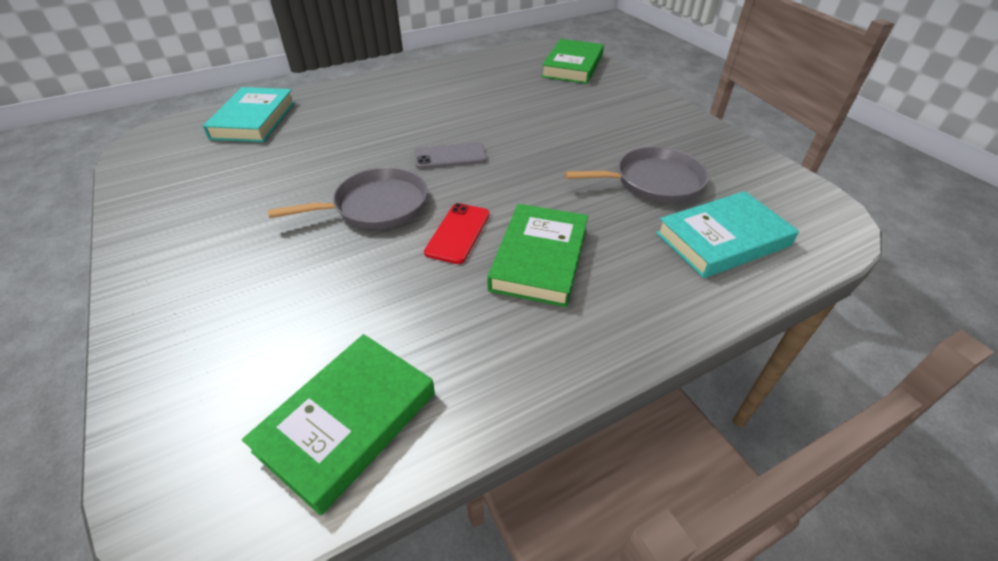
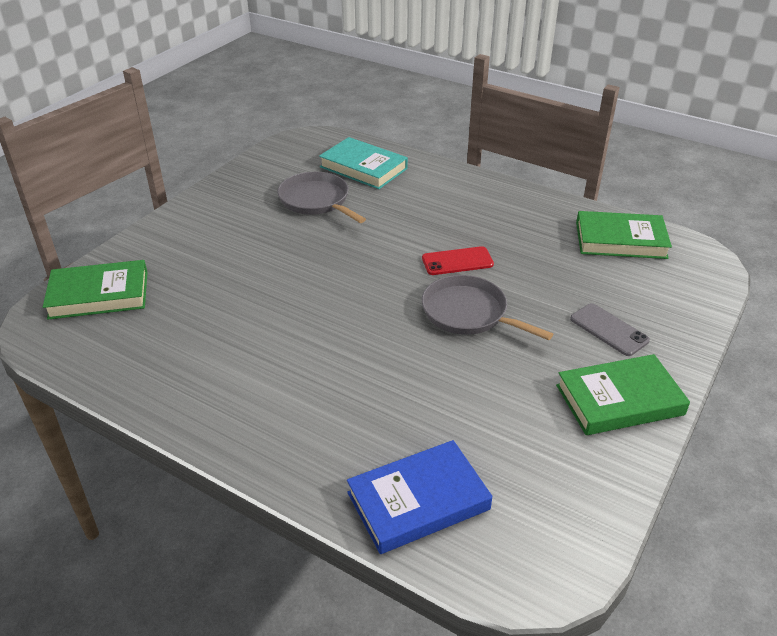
camera: 120 degrees left, 5 degrees down
turquoise book [203,87,295,142] -> blue book [347,440,492,554]
grey phone [414,142,487,169] -> grey phone moved to [570,303,650,356]
green book [487,204,588,307] -> green book moved to [556,354,690,435]

